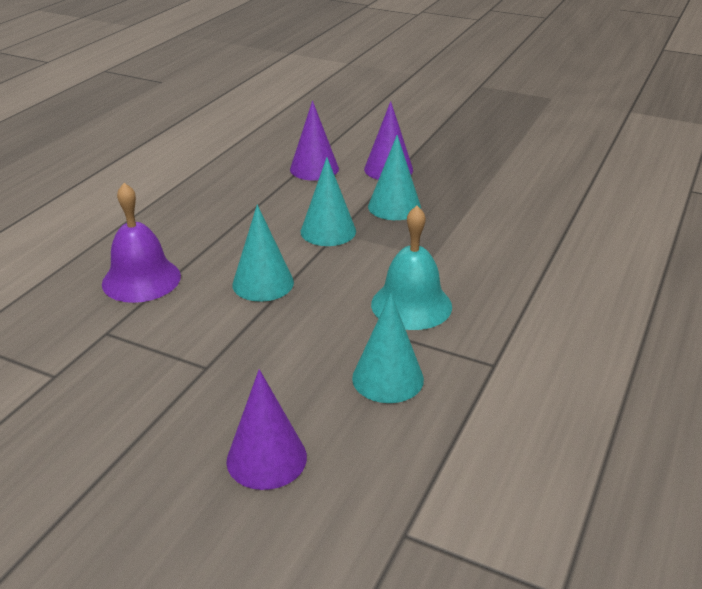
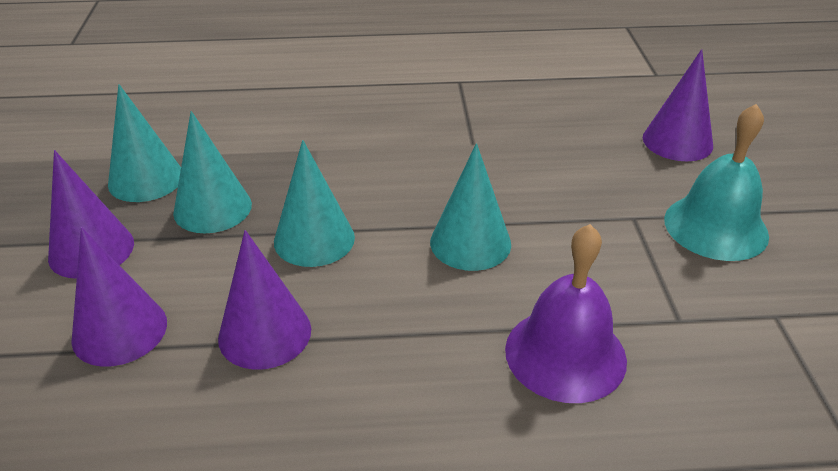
camera: 120 degrees left, 5 degrees up
turquoise cone [352,293,424,403] -> turquoise cone moved to [108,84,181,202]
turquoise bell [371,206,452,330] -> turquoise bell moved to [664,104,769,261]
none -> purple cone [218,230,311,370]

